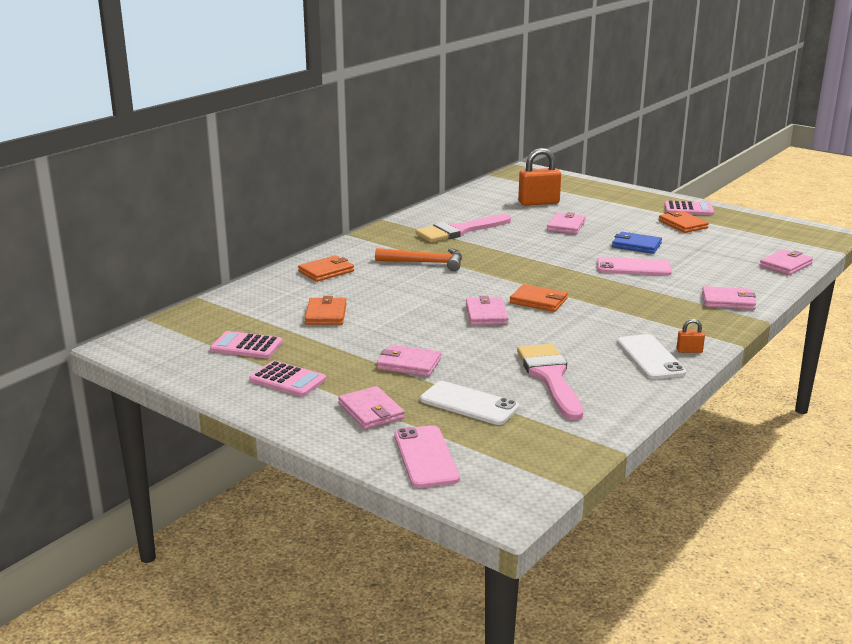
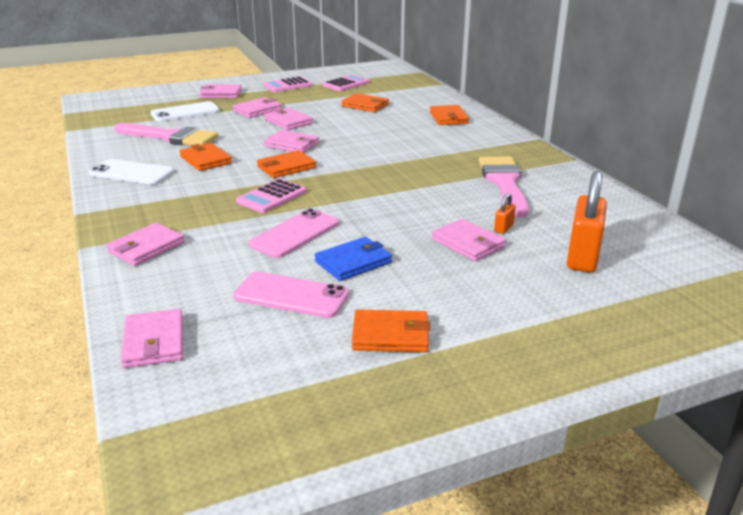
camera: 120 degrees right, 5 degrees up
orange hammer [375,248,462,271] -> none
pink phone [394,425,460,488] -> pink phone moved to [233,271,349,318]
pink calculator [664,201,714,215] -> pink calculator moved to [236,179,306,213]
orange padlock [677,319,705,353] -> orange padlock moved to [494,193,516,234]
none -> orange wallet [179,143,232,171]
none -> pink wallet [264,108,313,130]

